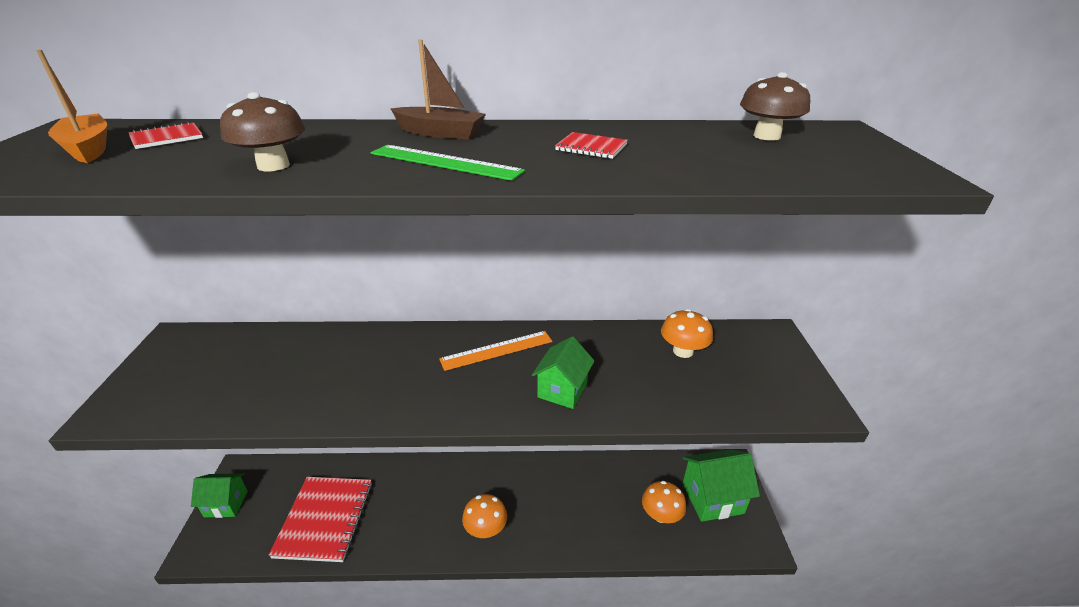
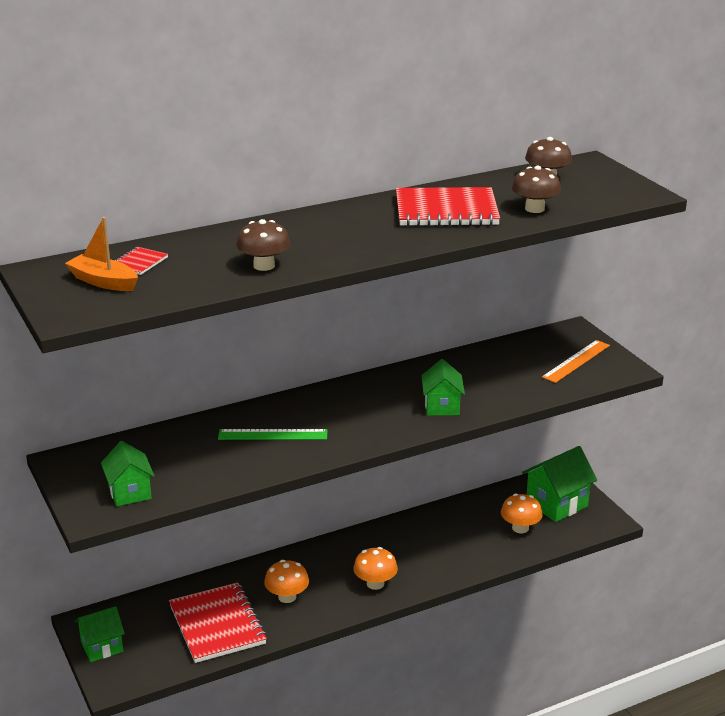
camera: 25 degrees left, 5 degrees down
green ruler [371,145,525,181] -> green ruler moved to [218,429,328,440]
brown boat [390,39,486,140] -> none
orange ruler [439,331,552,371] -> orange ruler moved to [542,340,610,383]
red notebook [555,132,628,159] -> red notebook [396,187,500,226], size x2.28
orange mushroom [661,309,713,358] -> orange mushroom moved to [264,560,309,603]
none -> green house [101,441,155,506]
none -> brown mushroom [512,166,561,213]

